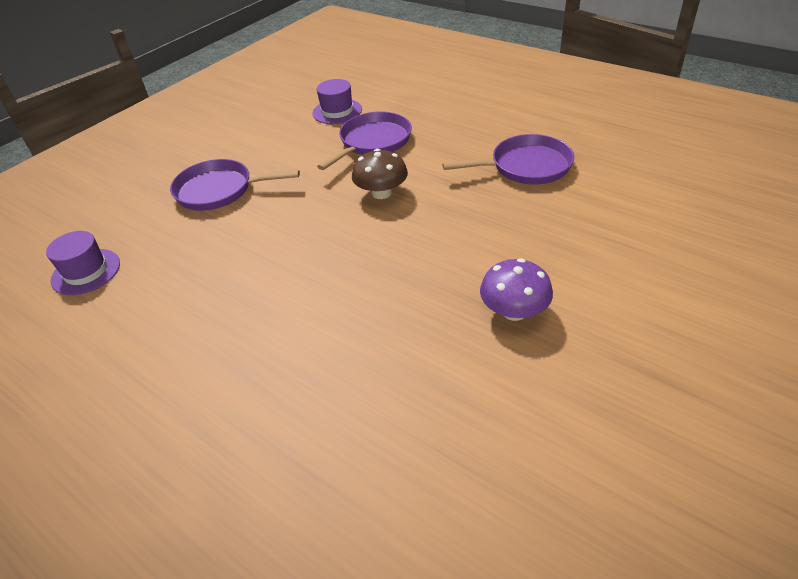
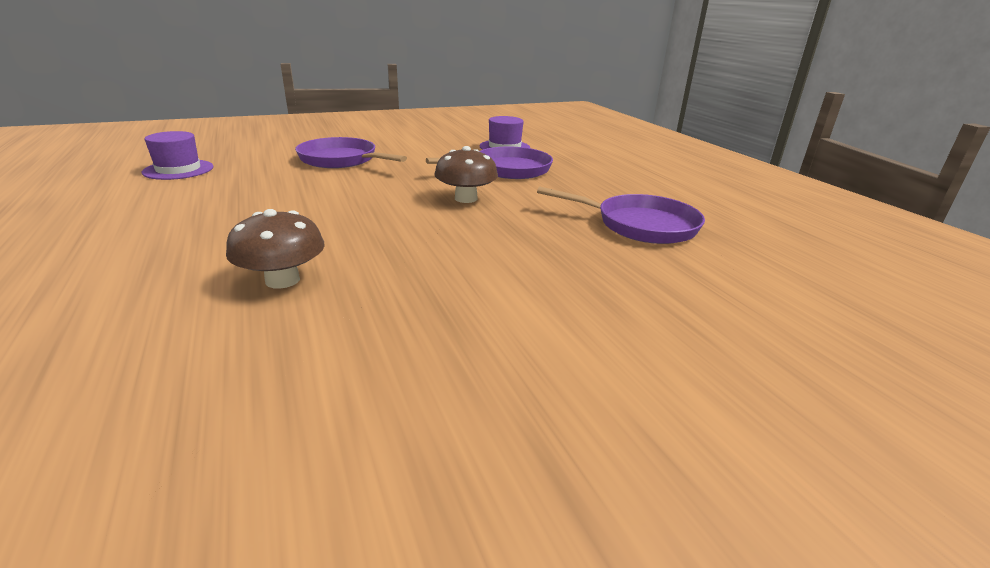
camera: 25 degrees right, 15 degrees down
purple mushroom [480,258,553,321] -> none
none -> brown mushroom [226,209,325,289]

